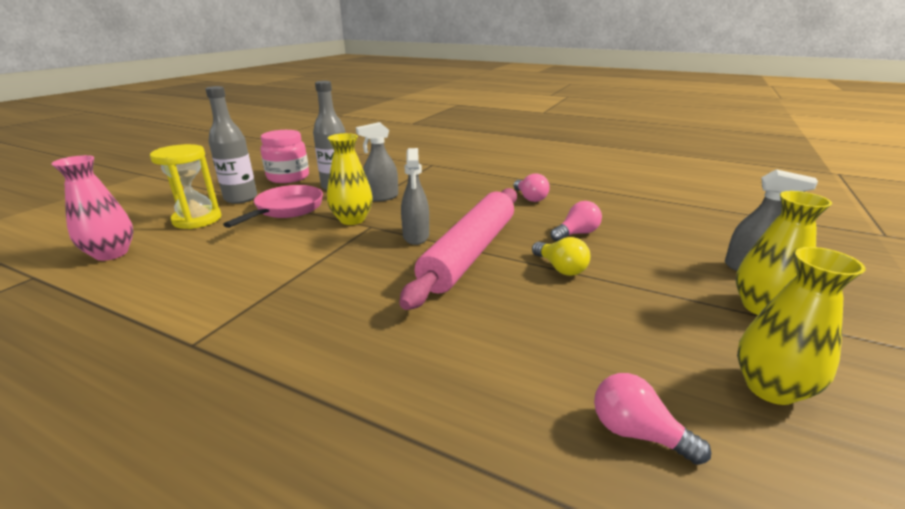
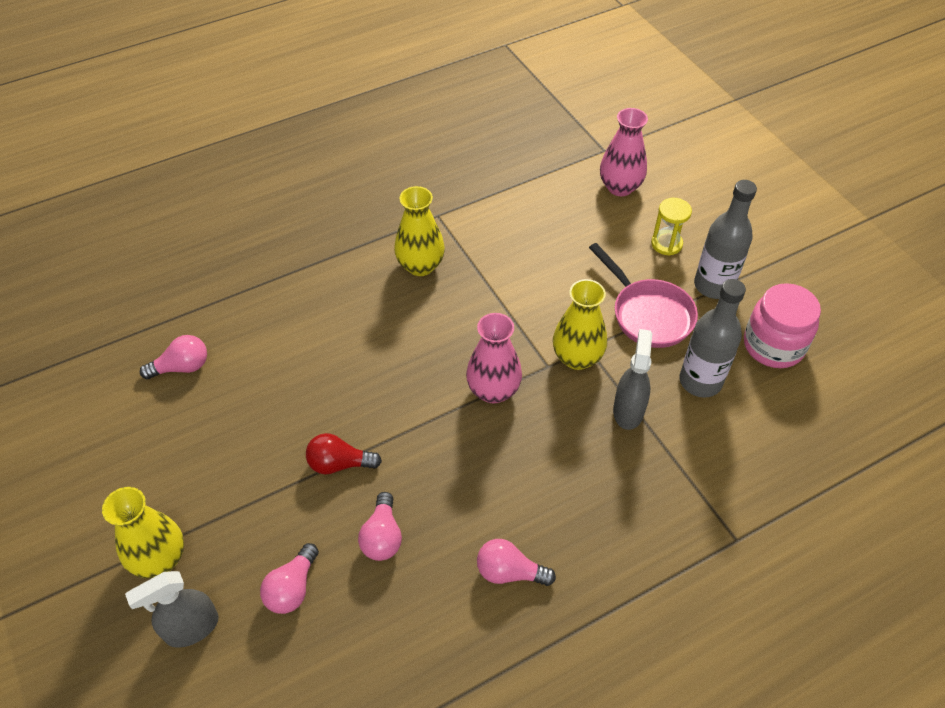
camera: 125 degrees right, 25 degrees up
yellow hourglass [150,144,221,229] -> yellow hourglass [651,198,692,255], size x0.63
pink rolling pin [399,188,517,310] -> none
grey spray bottle [401,148,429,245] -> pink vase [466,313,522,404]
yellow light bulb [532,237,590,276] -> red light bulb [306,433,382,474]
yellow vase [737,247,866,405] -> yellow vase moved to [394,186,445,276]
none -> pink light bulb [260,543,319,614]

